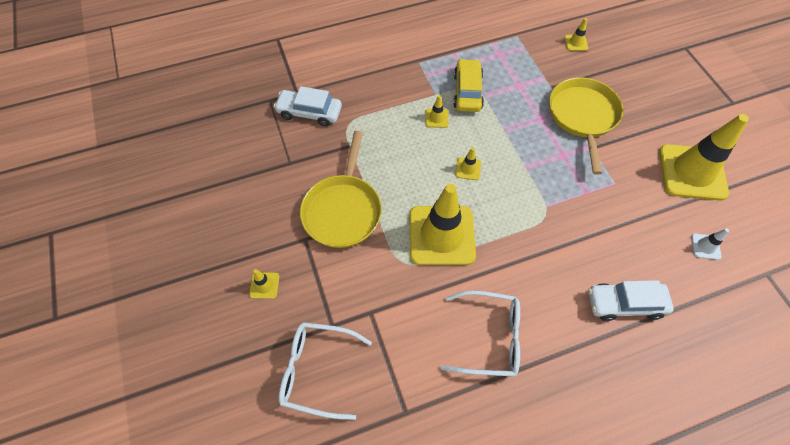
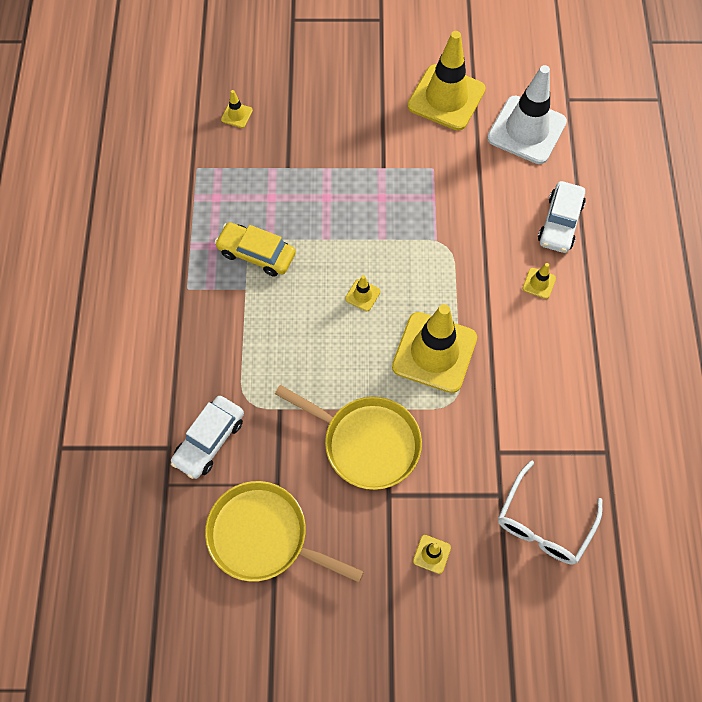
camera: 70 degrees left, 5 degrees up
yellow traffic cone [425,95,449,128] -> yellow traffic cone moved to [523,263,556,299]
white glasses [441,290,520,377] -> none
yellow pan [549,78,623,175] -> yellow pan moved to [205,481,364,582]
white traffic cone [691,228,729,260] -> white traffic cone [487,65,567,164], size x2.47

